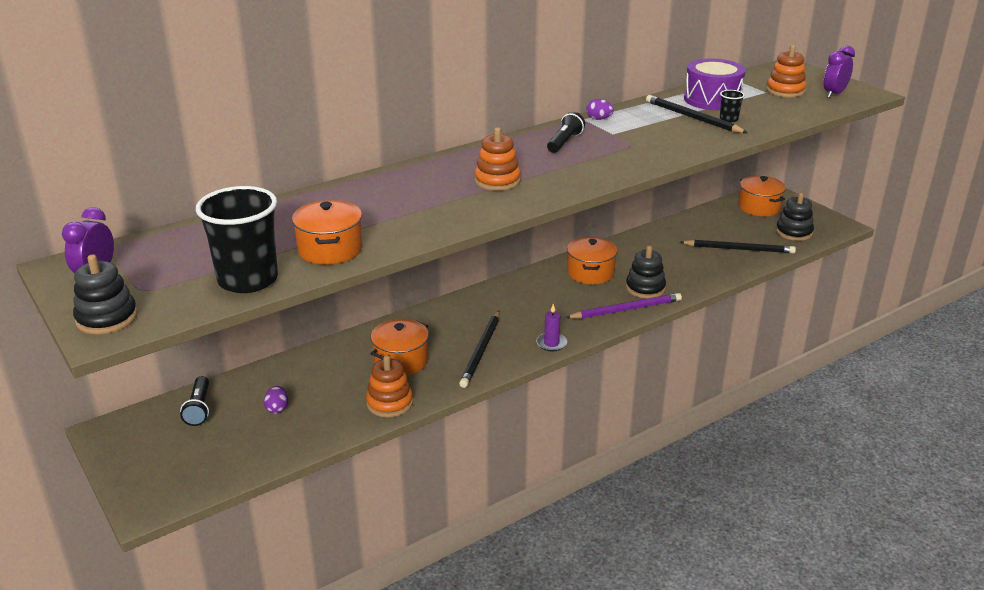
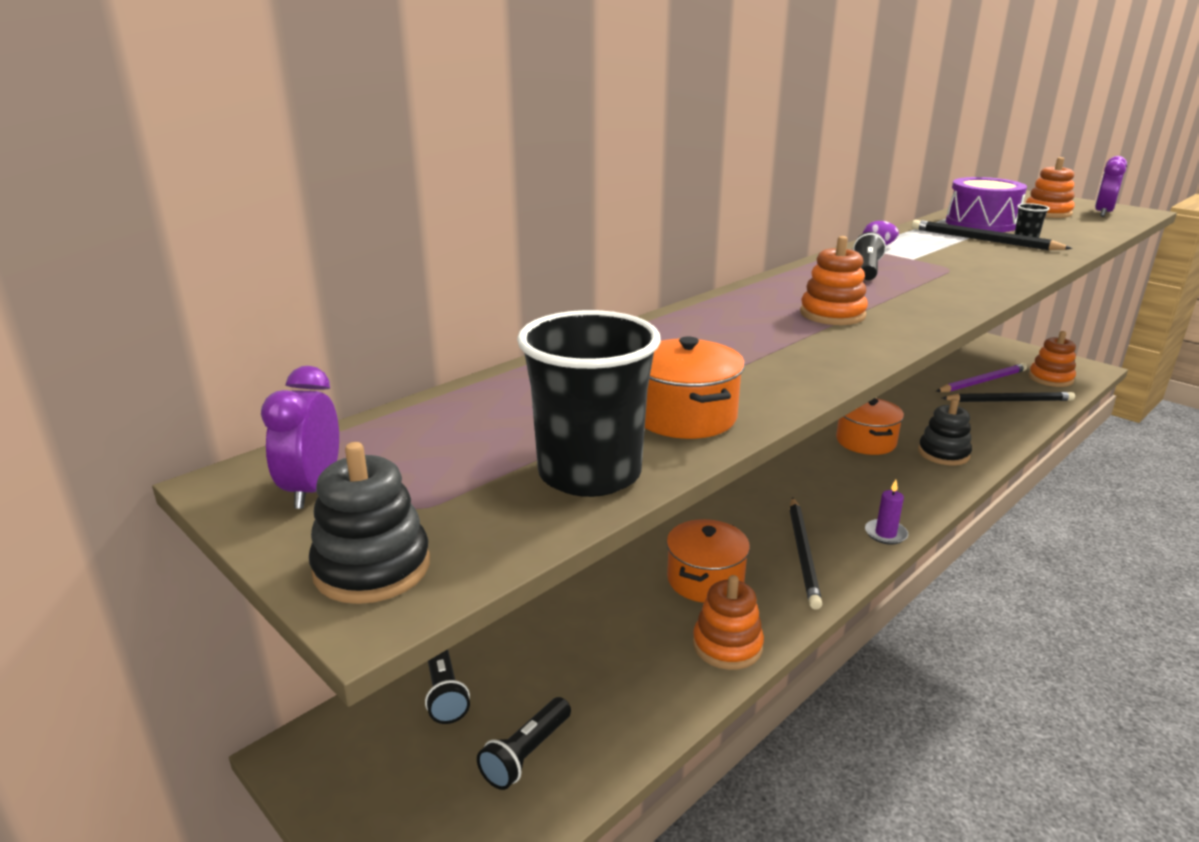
camera: 10 degrees left, 5 degrees down
purple egg [264,386,288,414] -> none
purple pencil [565,293,682,319] -> purple pencil moved to [936,363,1027,392]
orange pot [738,176,786,216] -> none
black stacking toy [776,192,814,241] -> orange stacking toy [1029,331,1076,387]
none -> black flashlight [477,697,571,790]

